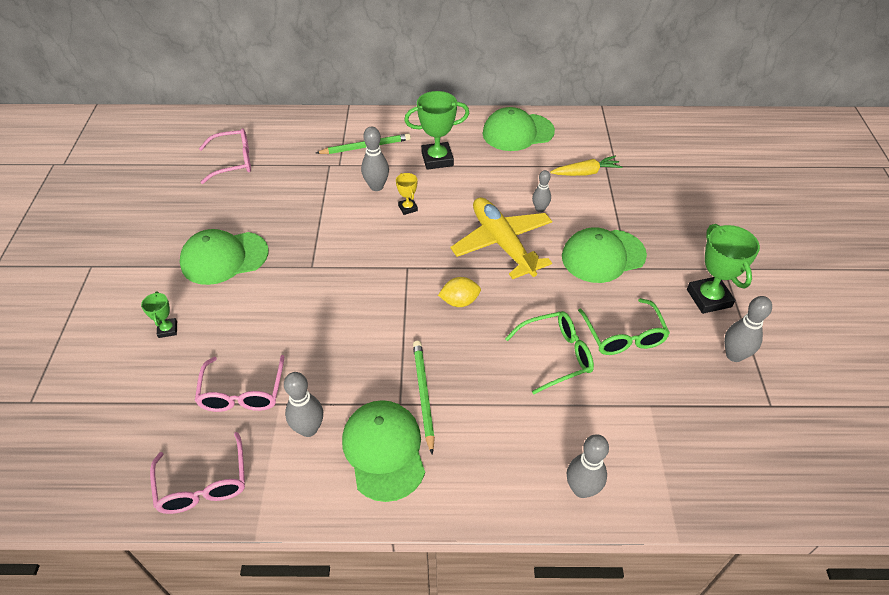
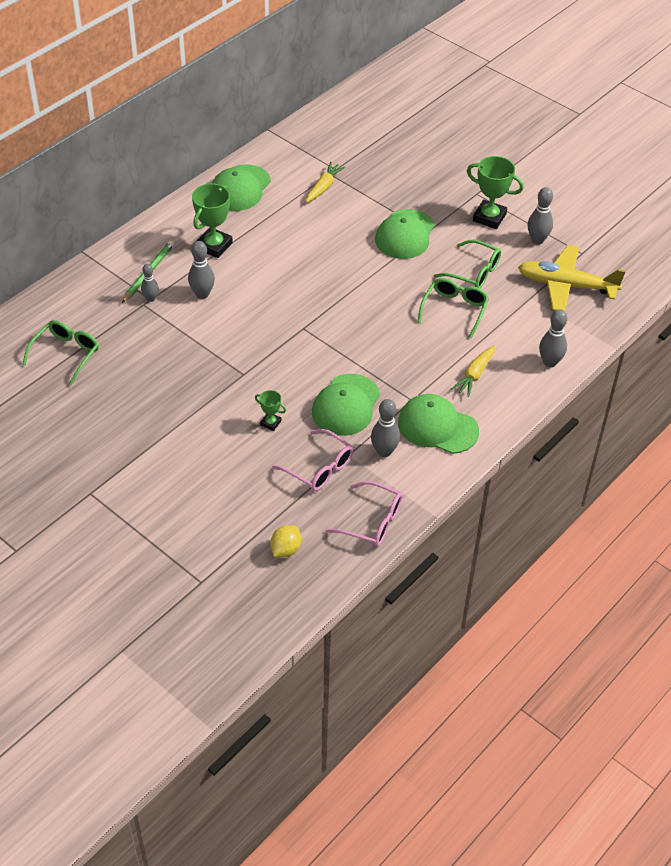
camera: 50 degrees left, 0 degrees up
green trophy [141,291,177,338] -> green trophy moved to [255,390,286,431]
green cap [180,229,268,285] -> green cap moved to [312,374,380,436]
pink glasses [199,128,251,184] -> green glasses [22,320,99,385]
yellow trophy [396,173,418,215] -> none
green pencil [413,341,435,455] -> none
yellow lemon [438,277,481,307] -> yellow lemon moved to [270,525,301,558]
yellow plane [451,197,552,279] -> yellow plane moved to [518,245,626,311]
grey bowling pin [532,170,551,212] -> grey bowling pin moved to [141,264,159,302]
none -> yellow carrot [451,346,495,397]

